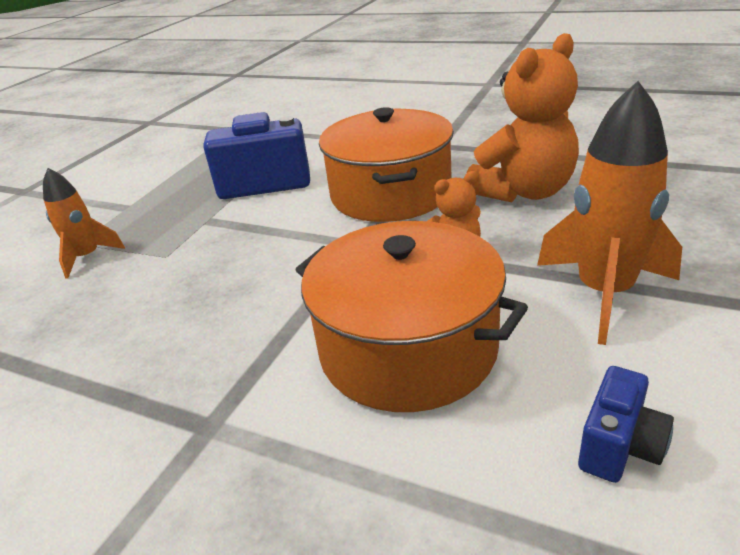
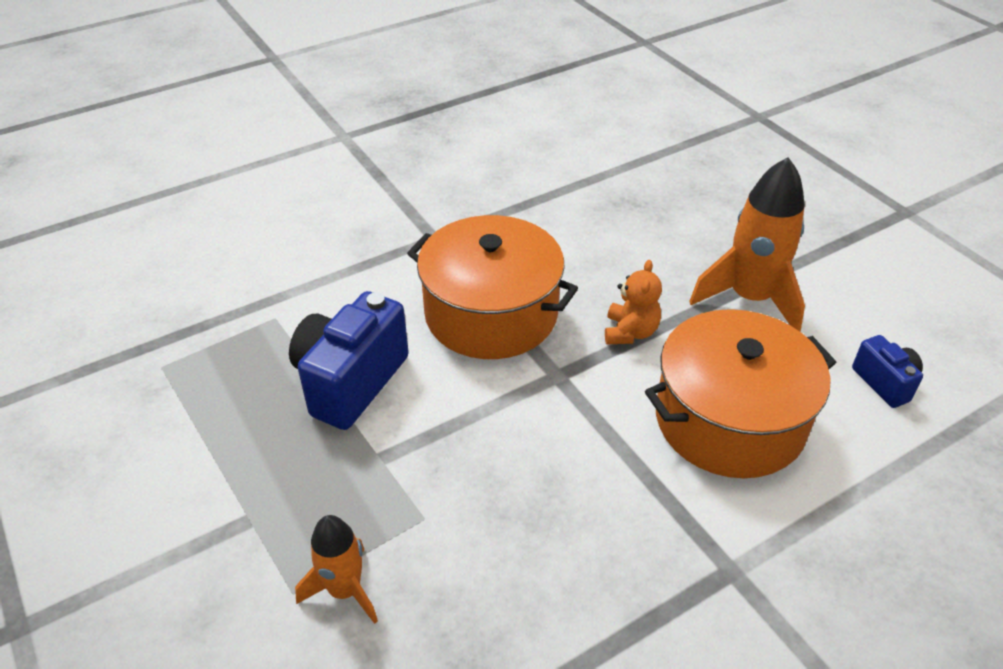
camera: 60 degrees left, 10 degrees up
orange teddy bear [467,33,579,202] -> none

